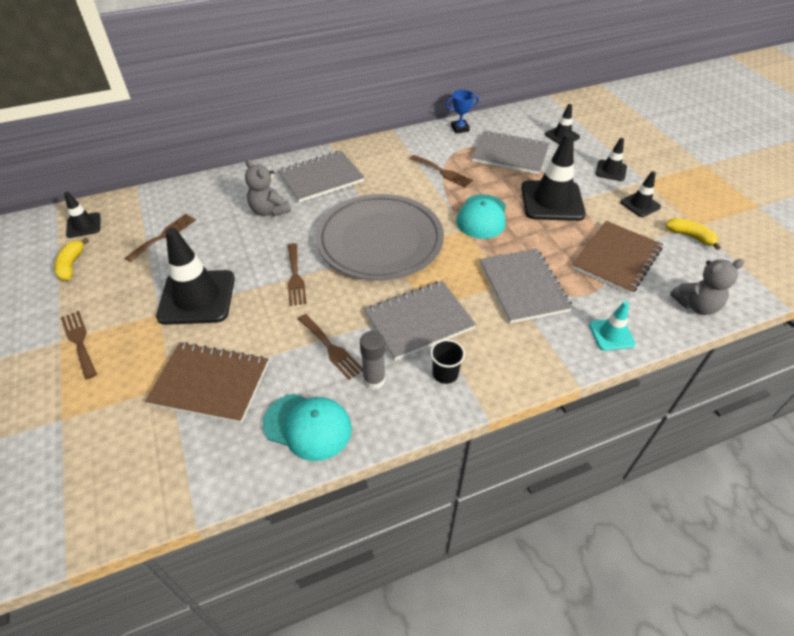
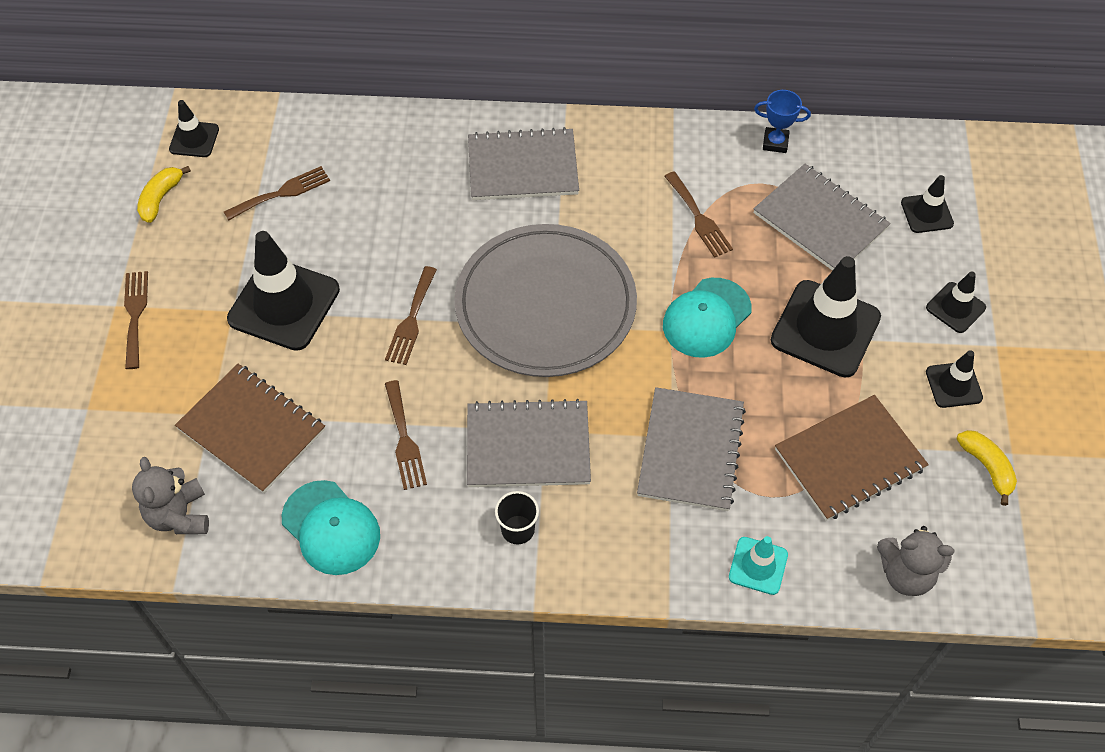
camera: 25 degrees right, 10 degrees up
grey teddy bear [245,159,291,217] -> grey teddy bear moved to [132,457,209,534]
grey glue stick [360,331,386,390] -> none

